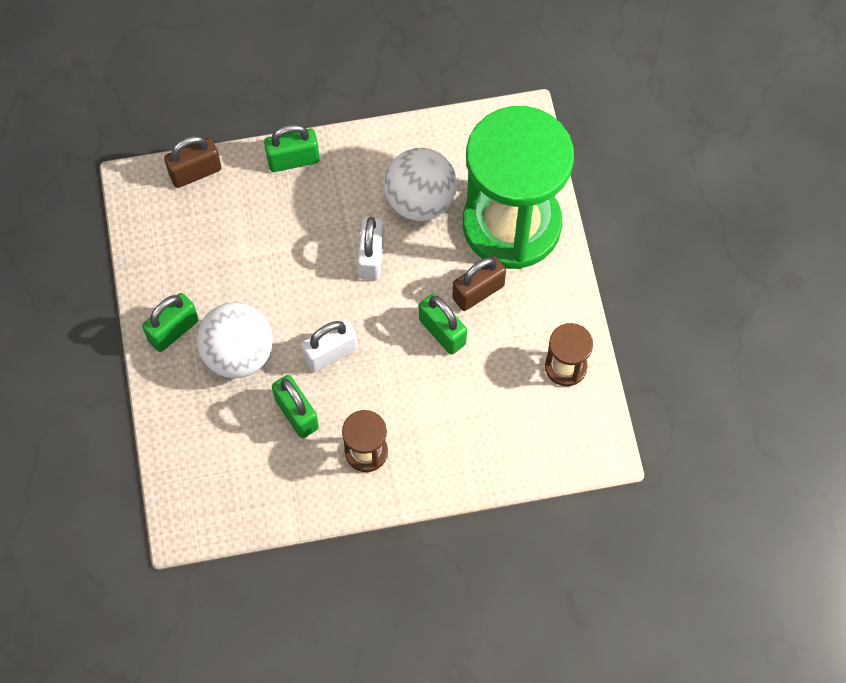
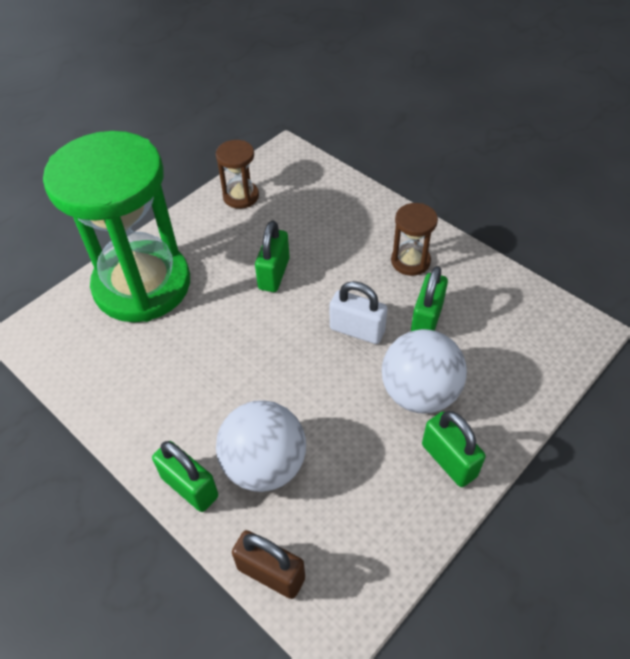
camera: 125 degrees left, 15 degrees down
green padlock [142,293,199,352] -> green padlock turned 45 degrees clockwise [422,411,486,487]
white padlock [357,217,384,281] -> none
white ball [384,148,457,221] -> white ball moved to [216,400,306,492]
brown padlock [452,256,506,311] -> none

